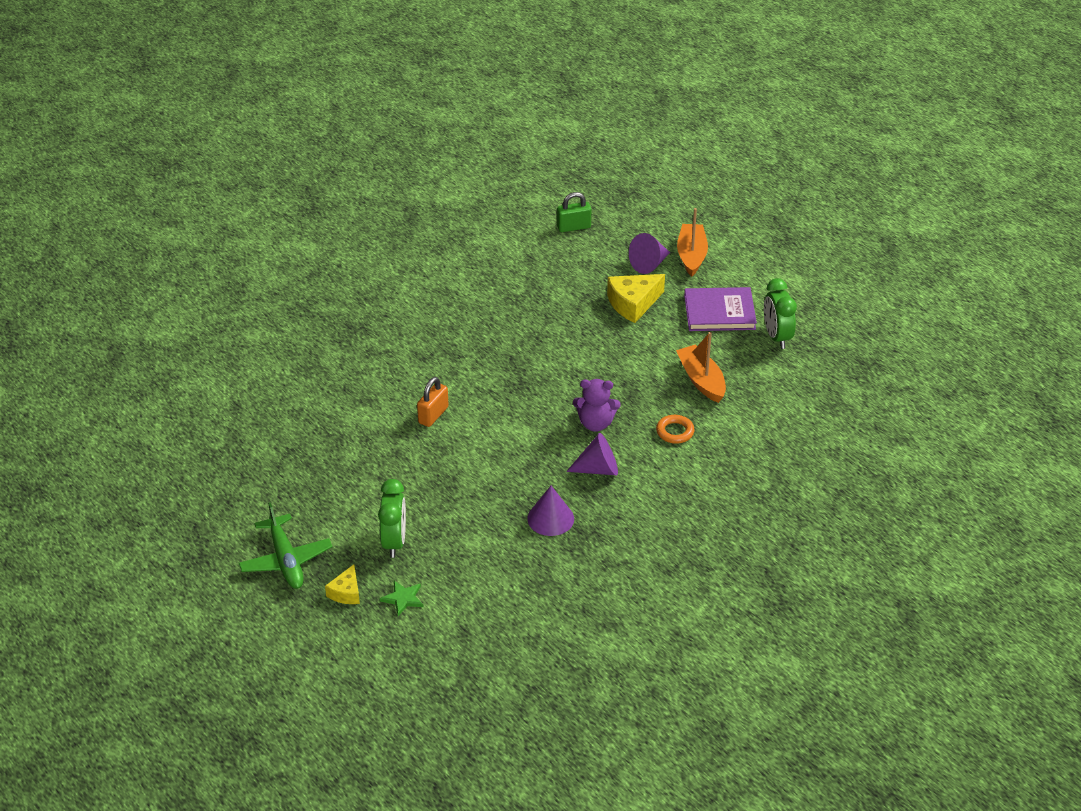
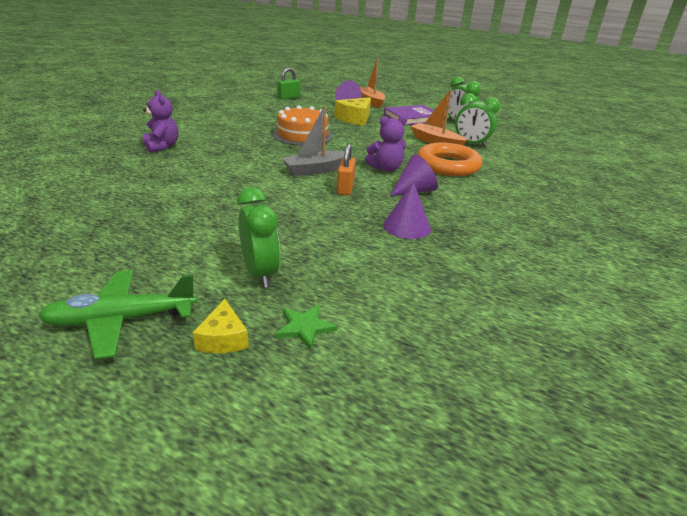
camera: 25 degrees left, 10 degrees down
green plane [239,502,333,589] -> green plane turned 120 degrees clockwise [38,270,197,359]
orange padlock [417,377,449,427] -> orange padlock moved to [337,144,356,195]
orange ring [656,415,694,444] -> orange ring [417,143,482,176], size x2.05
none -> purple teddy bear [143,90,178,153]
none -> orange cake [273,105,333,146]
none -> grey boat [282,106,345,176]
none -> green clock [455,93,500,147]

